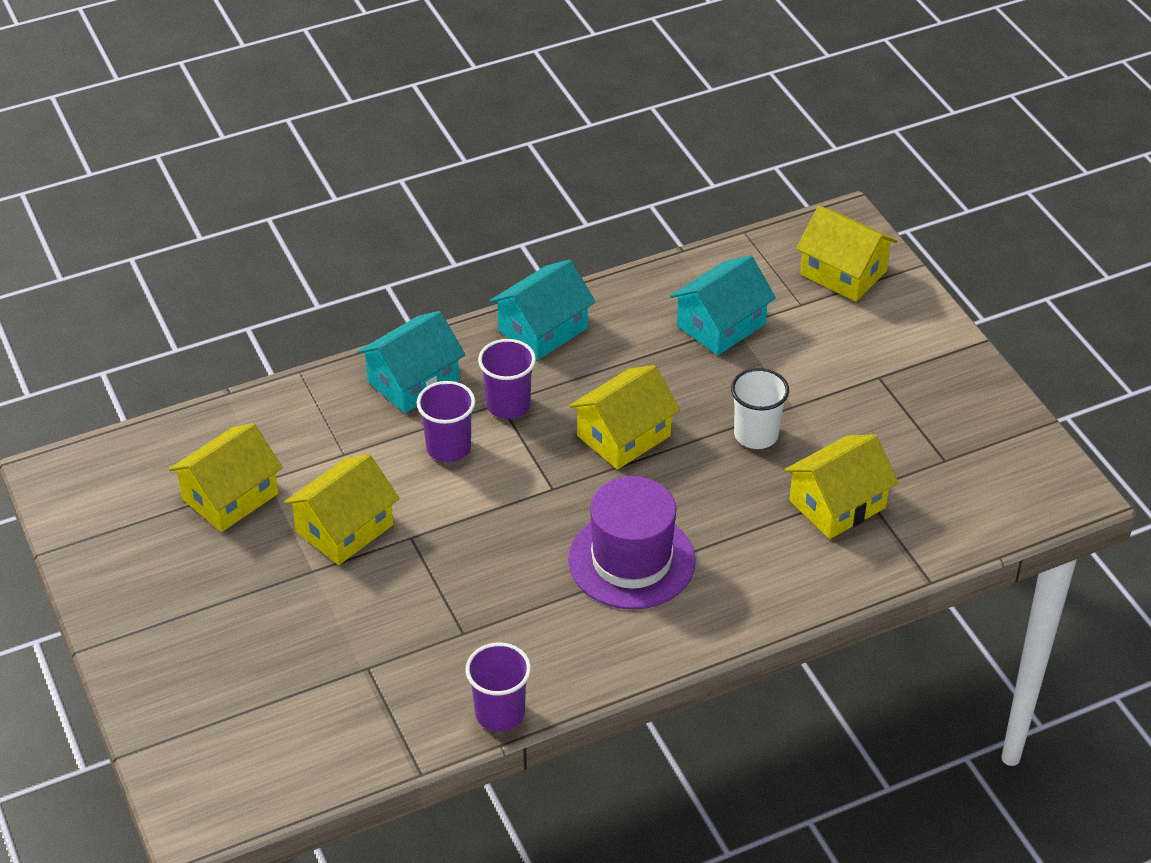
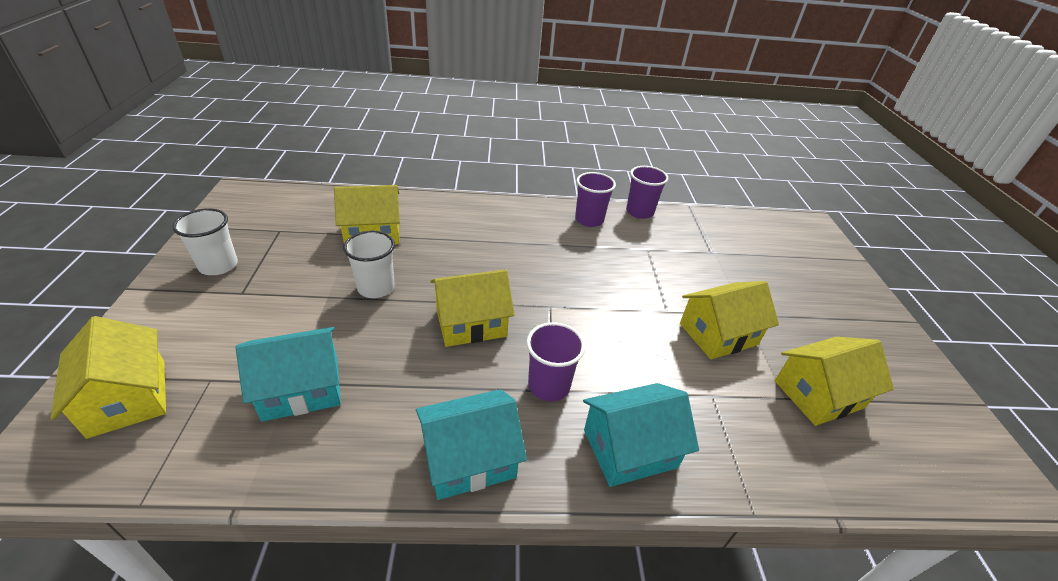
camera: 160 degrees left, 5 degrees down
purple cup [417,381,475,462] -> purple cup moved to [575,172,616,227]
purple hat [568,476,696,610] -> none
none -> white cup [172,208,238,275]

